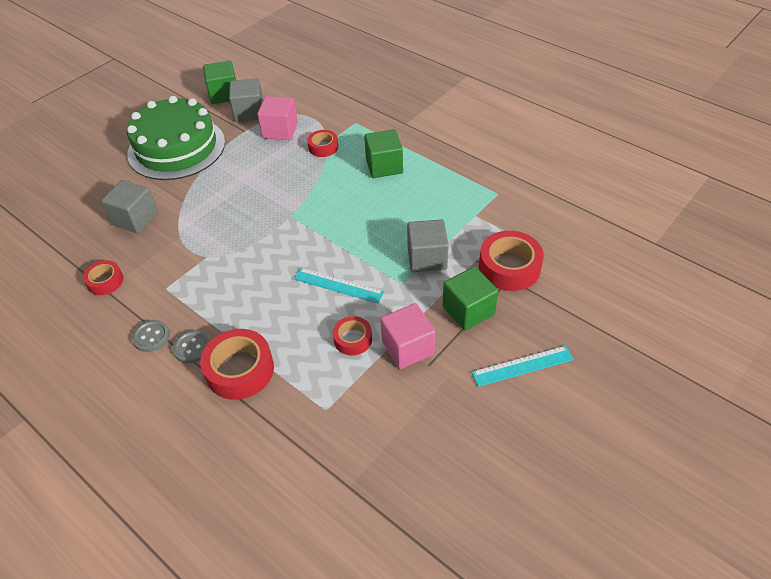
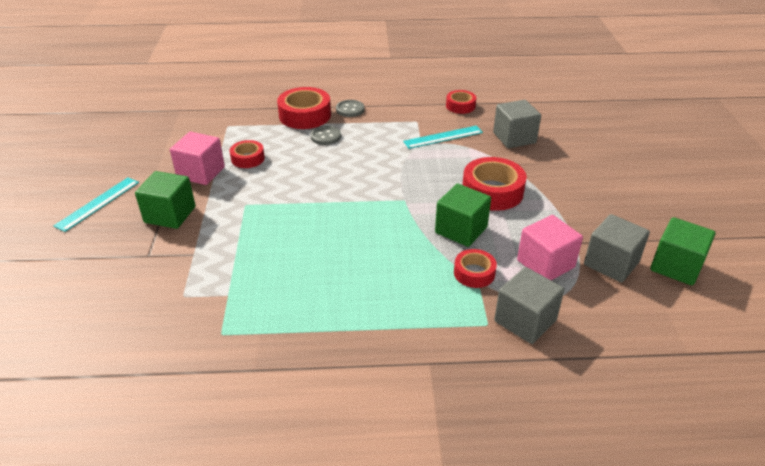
camera: 135 degrees right, 10 degrees down
green cake [127,96,225,180] -> none
grey button [132,320,170,352] -> grey button moved to [311,126,341,145]
turquoise ruler [294,268,384,303] -> turquoise ruler moved to [403,126,483,149]
green cube [364,129,403,178] -> green cube moved to [435,184,491,247]
grey cube [407,220,449,272] -> grey cube moved to [494,267,564,344]
red tape [479,231,544,291] -> red tape moved to [463,157,527,211]

